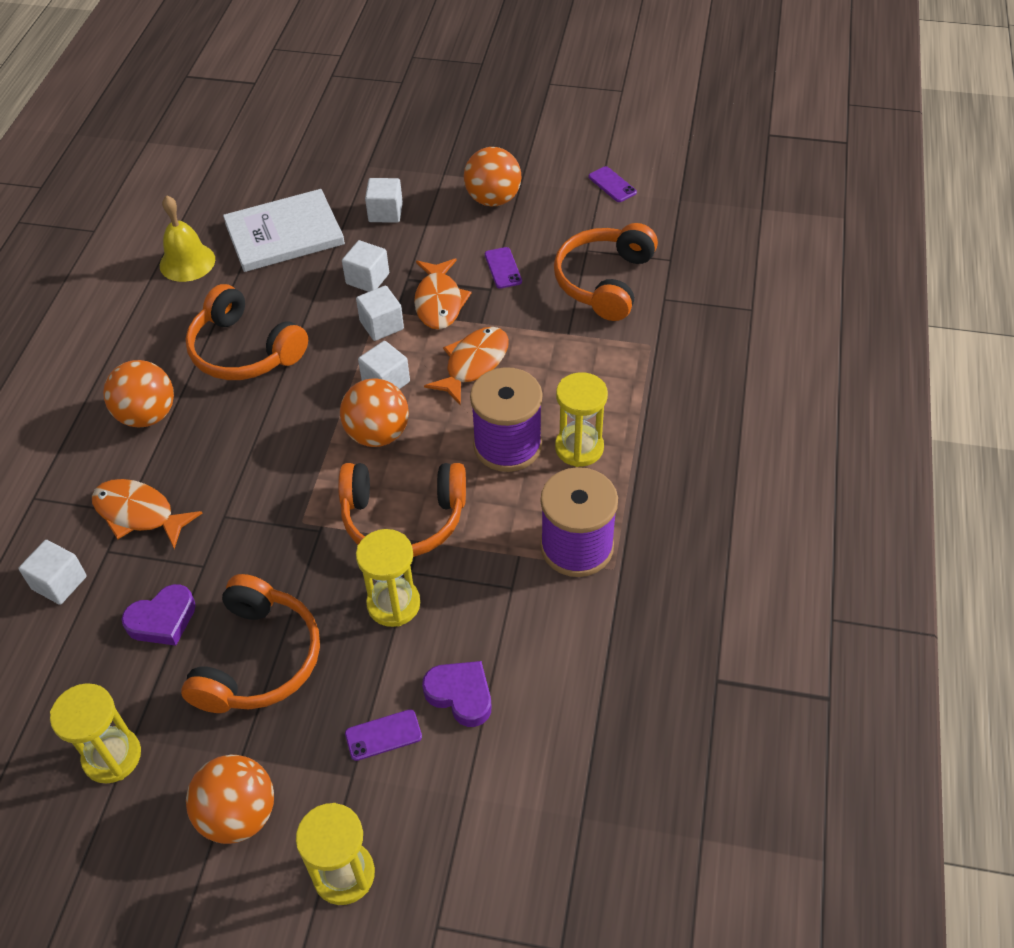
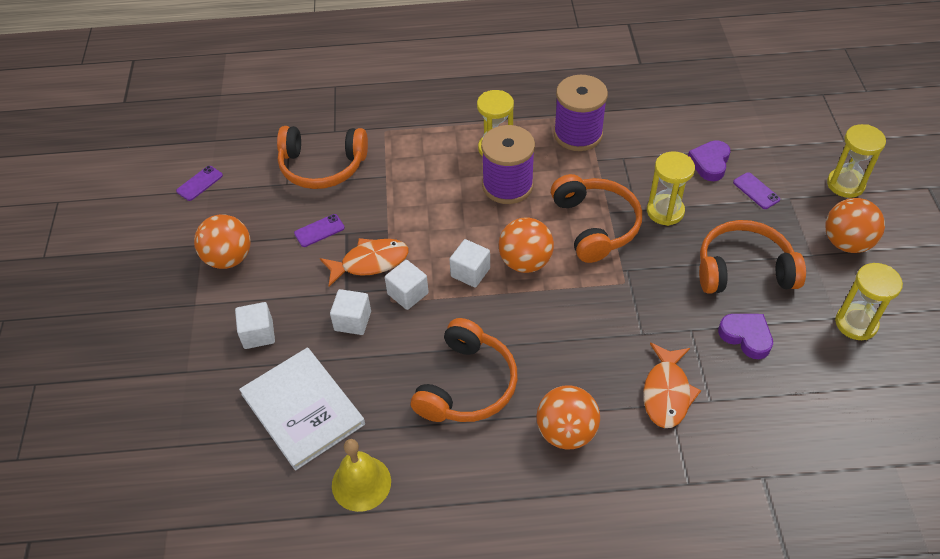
camera: 105 degrees left, 0 degrees up
white cube [18,540,87,605] -> none
orange fish [424,327,509,406] -> none

